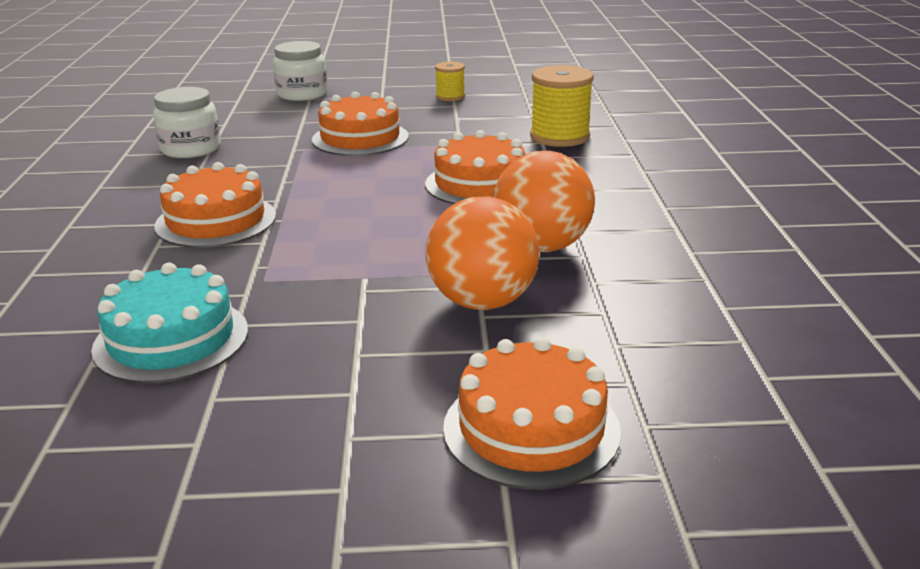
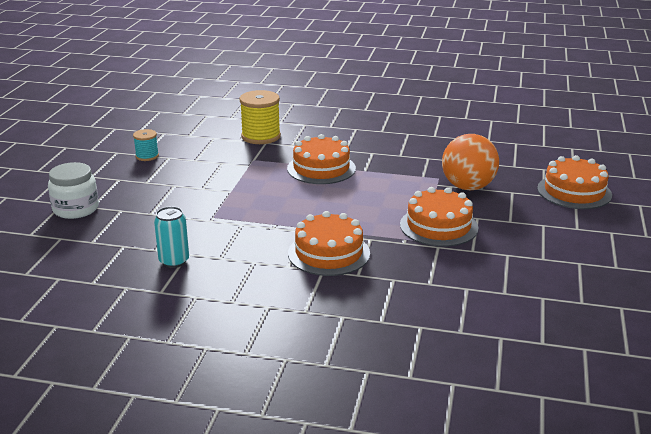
camera: 75 degrees left, 0 degrees up
turquoise cake [91,263,248,384] -> none
white jar [153,87,221,158] -> turquoise can [154,206,189,268]
orange cake [312,92,408,156] -> orange cake moved to [400,187,479,247]
yellow spool [435,62,465,101] -> turquoise spool [133,129,159,161]
orange ball [493,151,595,252] -> none

